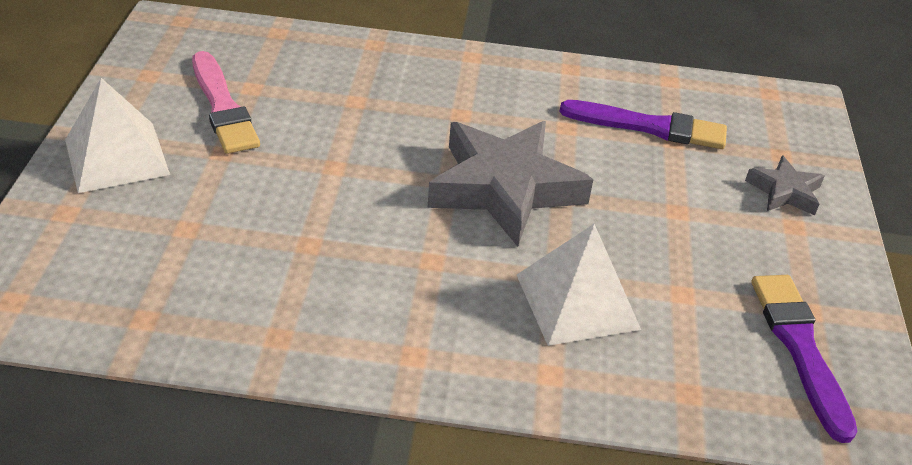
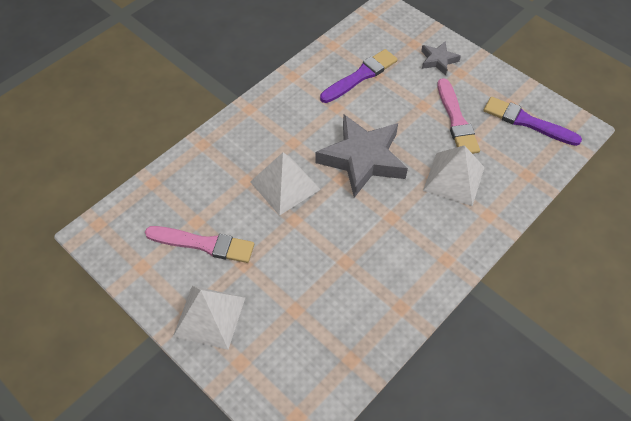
camera: 50 degrees left, 15 degrees up
none -> white pyramid [250,152,321,216]
none -> pink brush [437,78,480,154]

